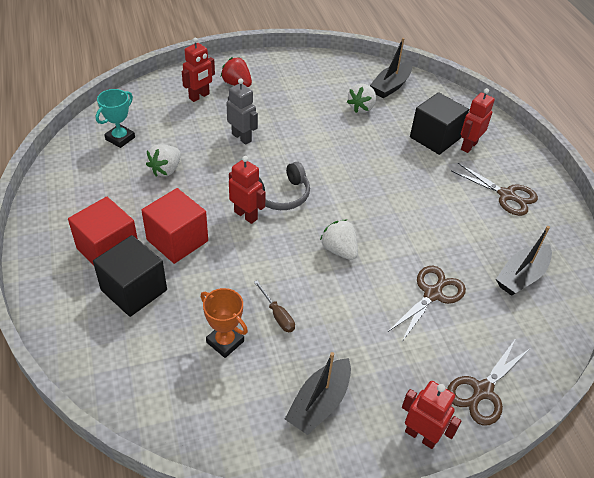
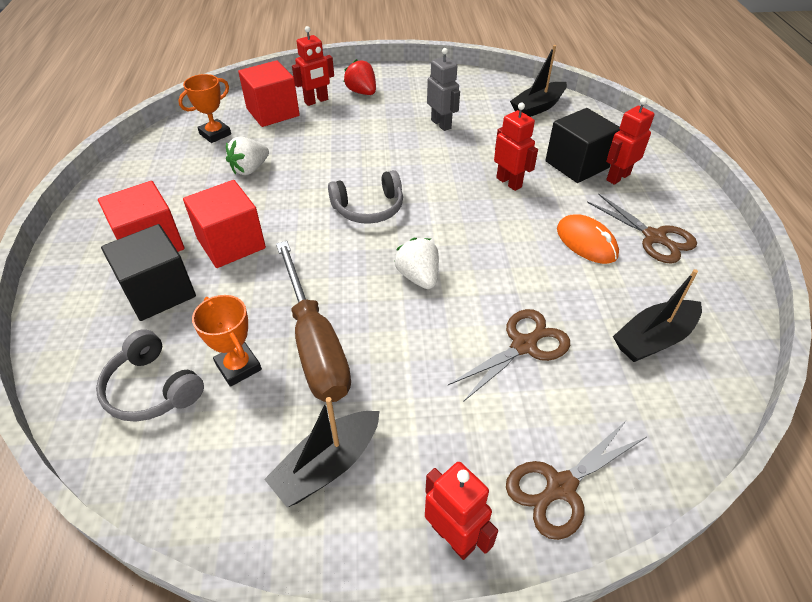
camera: 15 degrees right, 0 degrees up
turquoise trophy [96,89,135,148] -> orange trophy [178,74,231,143]
grey robot [227,78,258,145] -> grey robot moved to [427,48,460,131]
red robot [229,156,266,224] -> red robot moved to [494,103,538,191]
brown screwdriver [254,280,295,332] -> brown screwdriver [276,241,351,402], size x2.40
white strawberry [347,83,376,113] -> none
none -> grey headphones [96,329,204,422]
none -> red cube [238,60,300,127]
none -> orange mouse [557,214,619,264]

